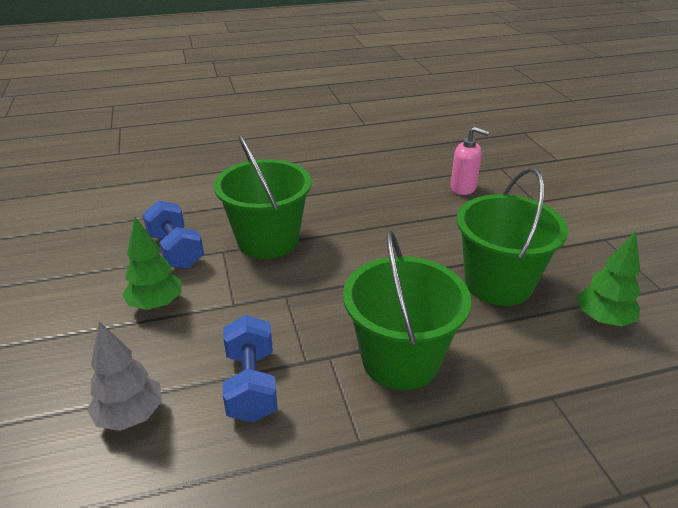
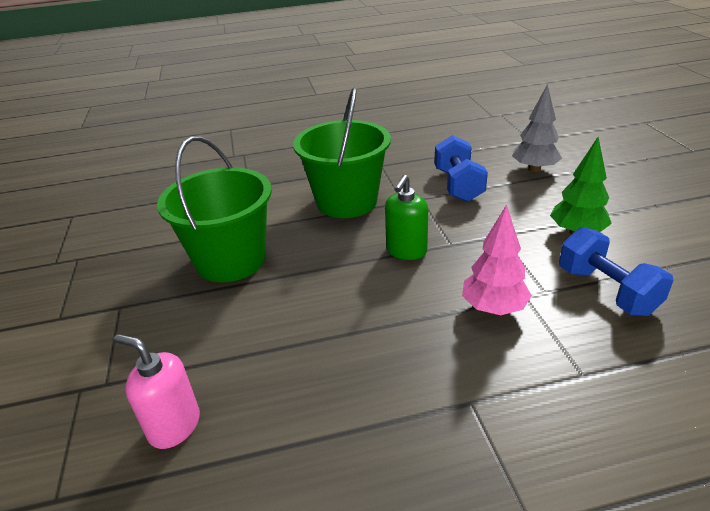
camera: 175 degrees left, 0 degrees up
green bucket [214,135,312,259] -> pink tree [462,204,532,315]
green tree [577,231,641,326] -> none
none -> green soap dispenser [385,175,428,260]

